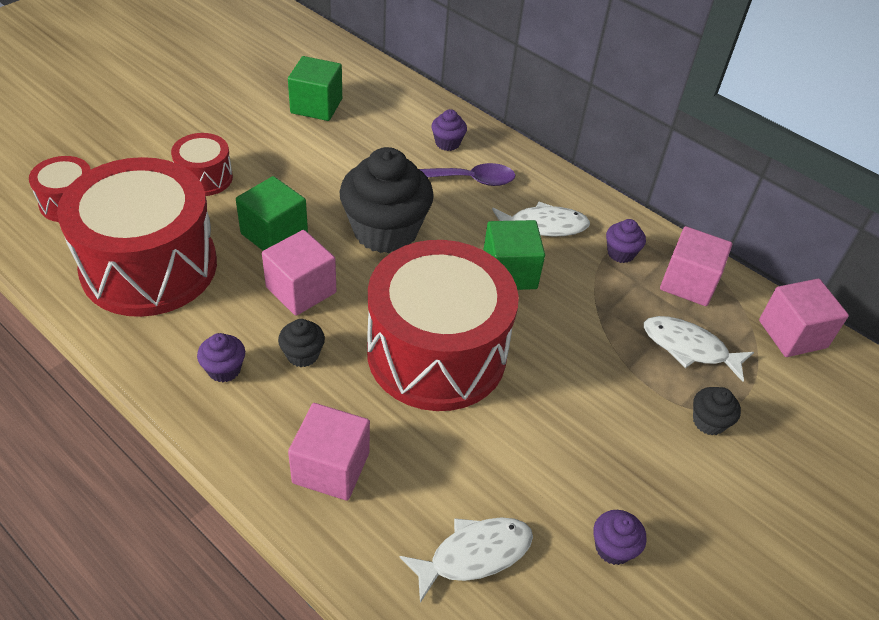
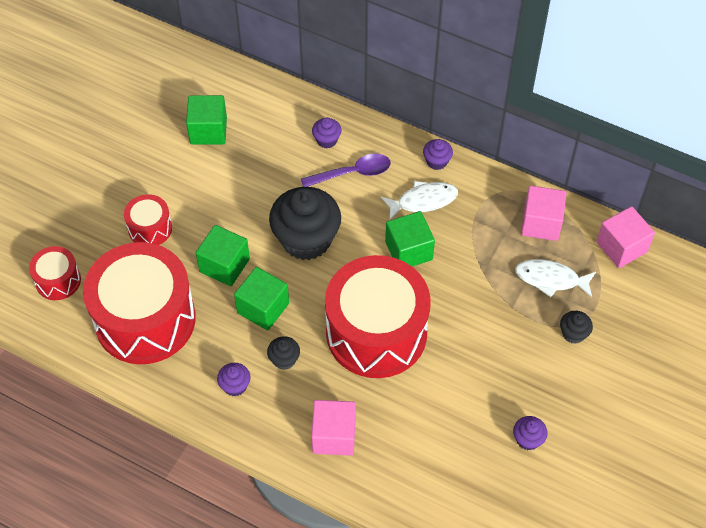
camera: 10 degrees left, 10 degrees up
pink cube [262,230,336,316] -> green cube [234,267,289,330]
white fish [400,517,533,603] -> none
purple cupcake [606,219,646,263] -> purple cupcake moved to [423,139,453,170]

